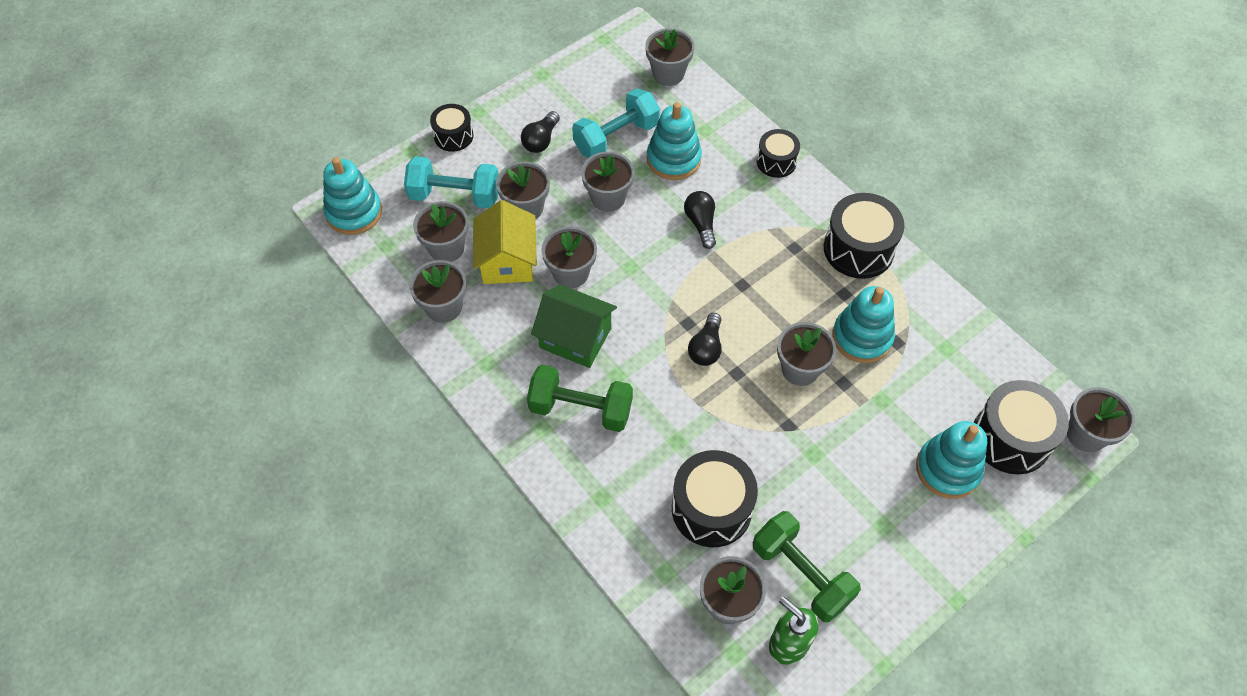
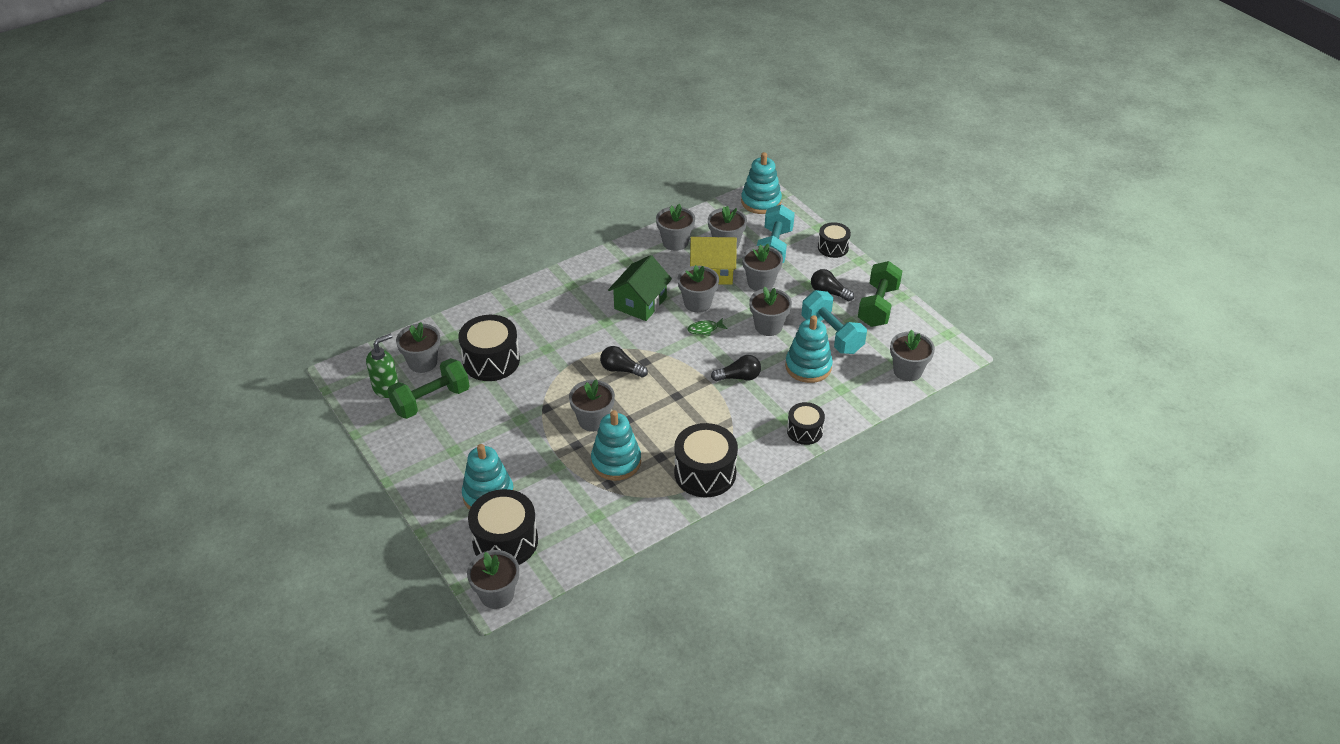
camera: 95 degrees right, 15 degrees down
green dumbbell [527,365,633,432] -> green dumbbell moved to [858,261,902,327]
none -> green fish [687,318,728,336]

